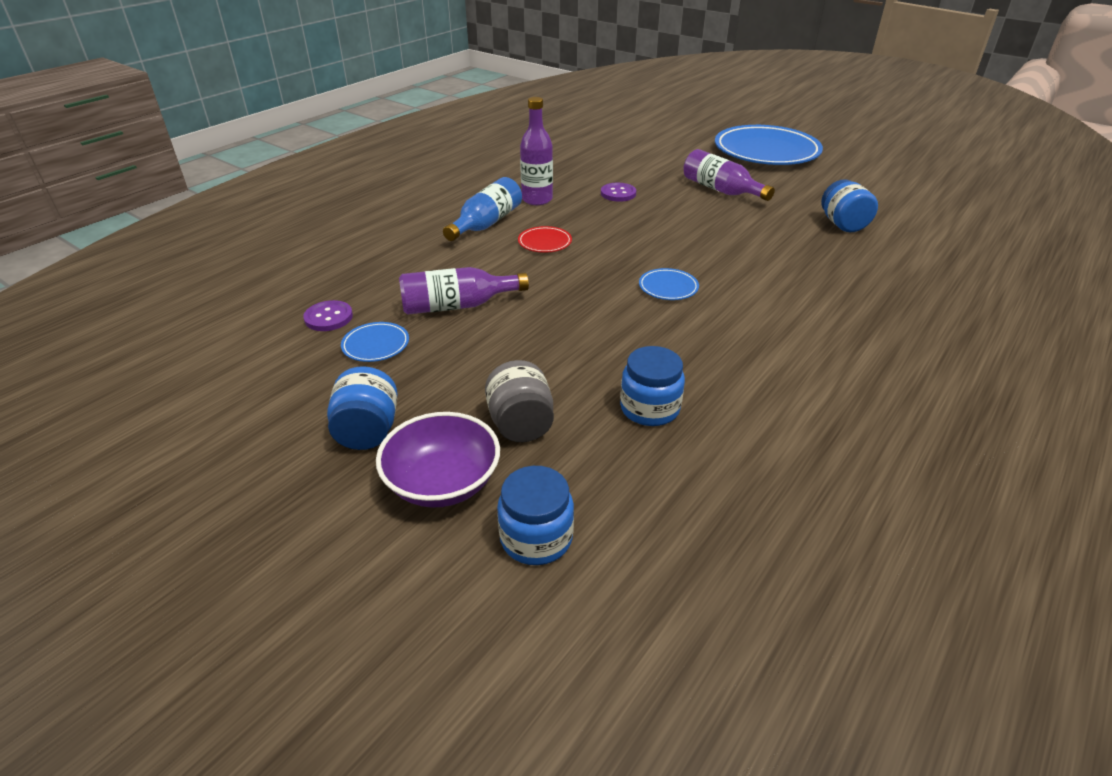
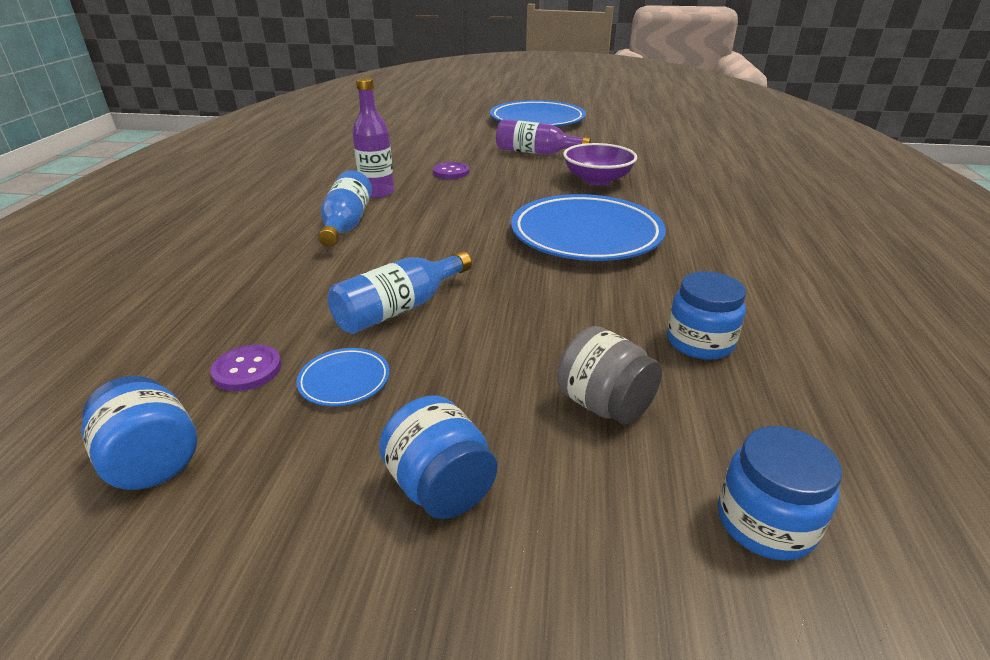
camera: 30 degrees left, 5 degrees down
purple bowl [376,412,500,508] -> purple bowl moved to [563,143,637,185]
purple bottle [399,267,529,315] -> blue bottle [328,251,472,334]
red plate [518,226,572,253] -> none
blue plate [639,268,699,300] -> blue plate [511,194,666,261], size x2.45
blue jar [821,179,878,232] -> blue jar moved to [81,376,197,490]

